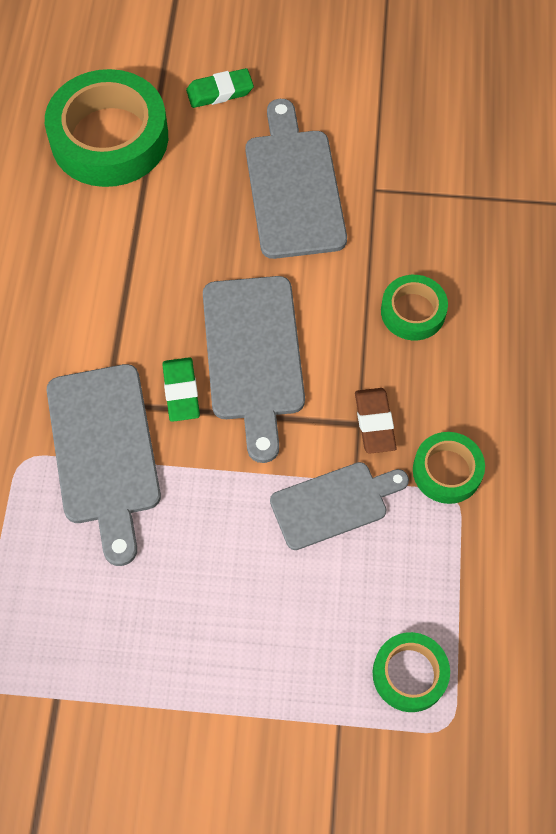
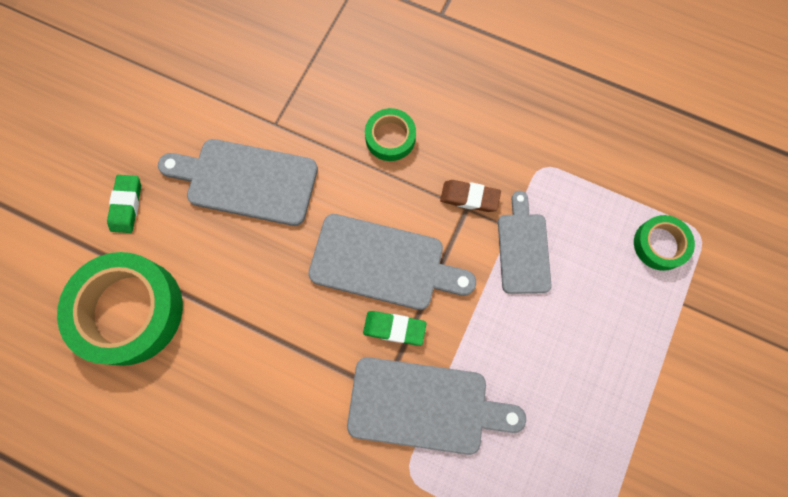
camera: 70 degrees left, 10 degrees up
green tape [413,432,485,504] -> none

